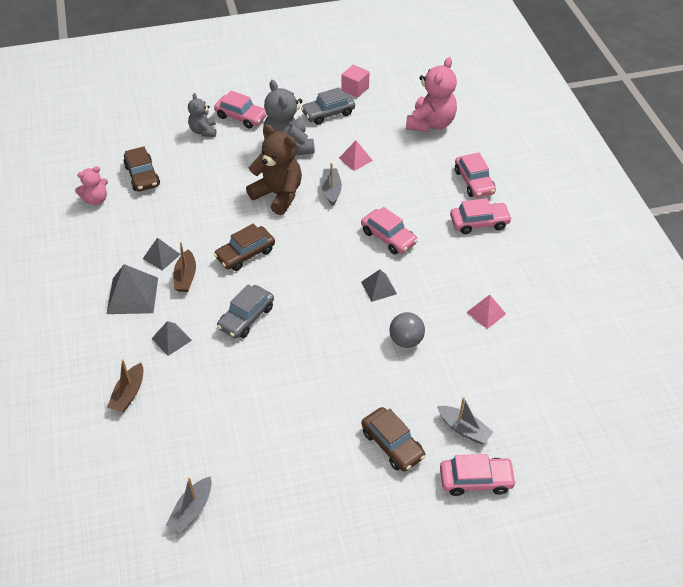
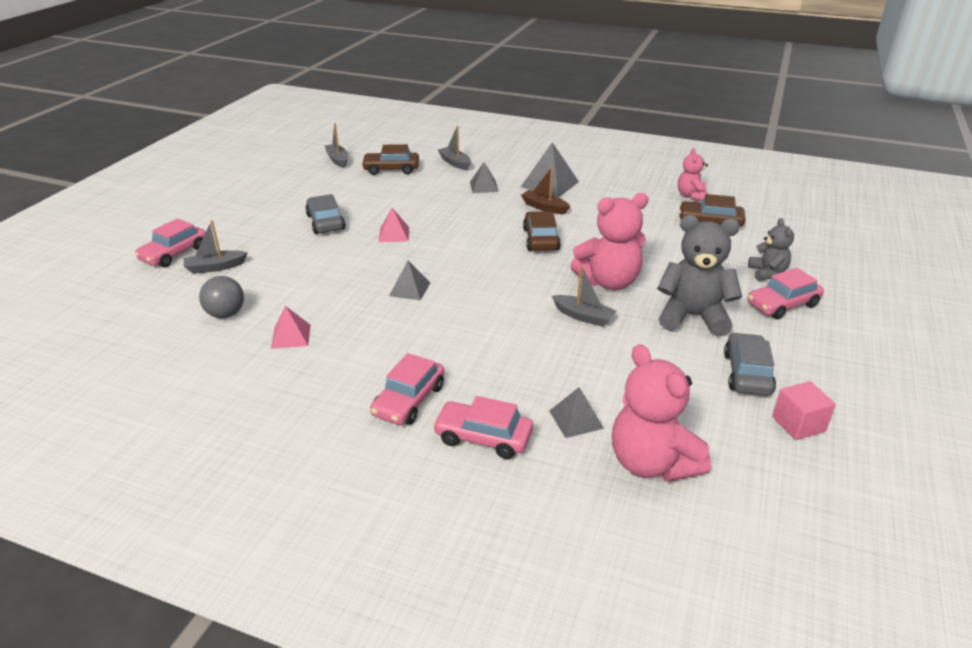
camera: 125 degrees right, 15 degrees down
brown boat [107,359,143,412] -> grey boat [438,126,471,170]
grey pyramid [143,238,181,271] -> grey pyramid moved to [549,387,604,438]
grey teddy bear [188,93,216,137] -> grey teddy bear turned 60 degrees clockwise [748,218,794,281]
grey car [217,285,274,339] -> grey car moved to [305,194,345,234]
brown teddy bear [246,124,302,215] -> pink teddy bear [571,193,649,290]
pink pyramid [339,141,373,171] -> pink pyramid moved to [379,208,409,242]
pink car [361,207,418,254] -> none
brown car [362,407,425,472] -> brown car moved to [361,144,419,175]
grey ball [389,312,425,348] -> grey ball moved to [199,276,244,318]

